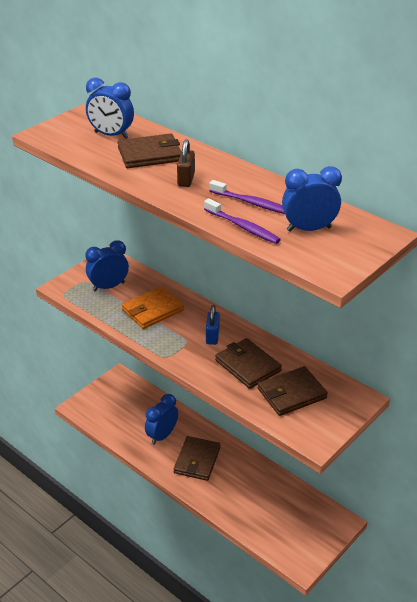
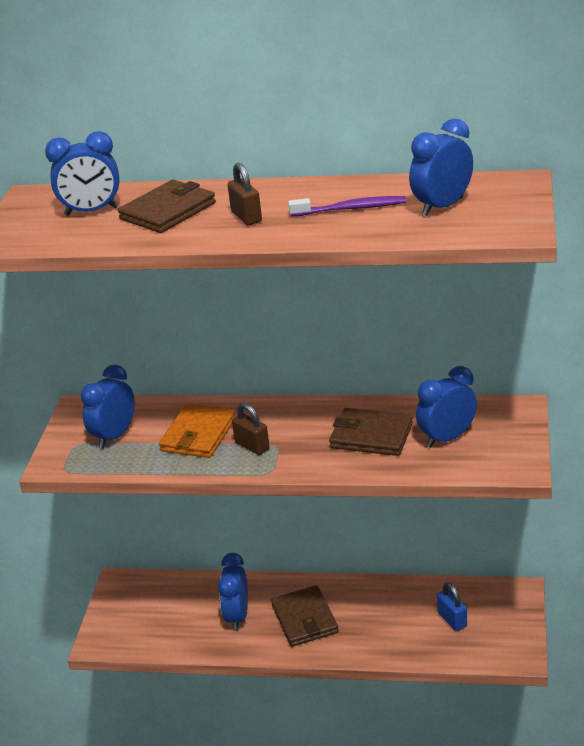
camera: 30 degrees left, 5 degrees down
purple toothbrush [204,198,281,244] -> none
blue padlock [206,305,220,345] -> blue padlock moved to [437,582,467,631]
brown wallet [258,366,328,416] -> blue clock [416,366,477,448]
none -> brown padlock [232,403,270,455]

